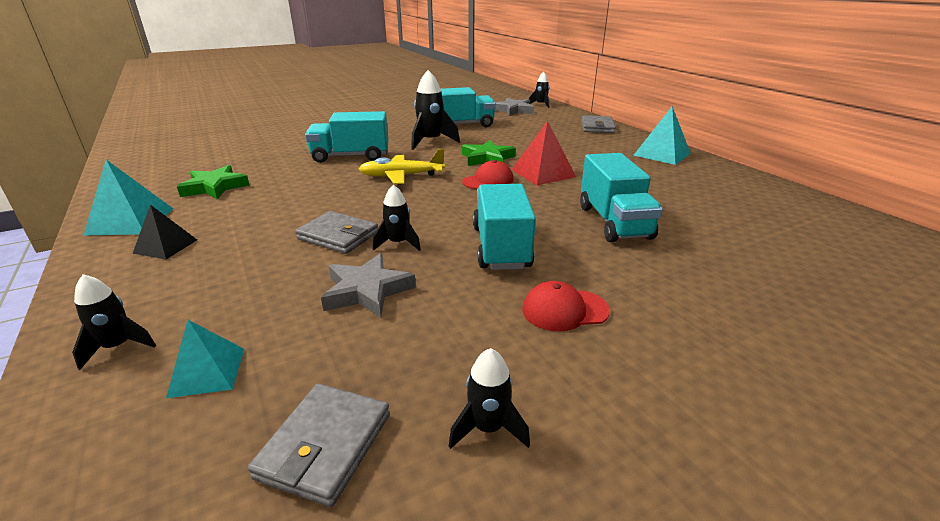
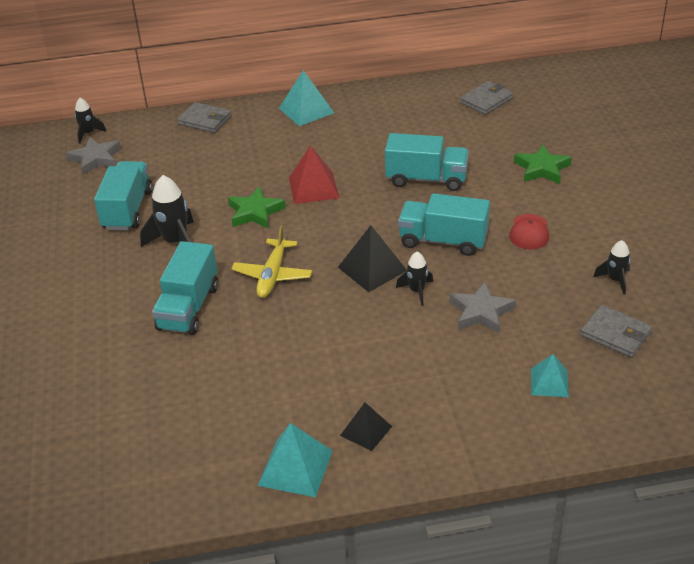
camera: 70 degrees left, 10 degrees up
black rocket [72,274,156,370] -> none
green star [177,165,250,199] -> green star moved to [514,144,572,184]
grey wallet [296,211,378,254] -> grey wallet moved to [460,81,513,115]
red cap [462,160,514,189] -> none
none -> black pyramid [338,225,407,292]

